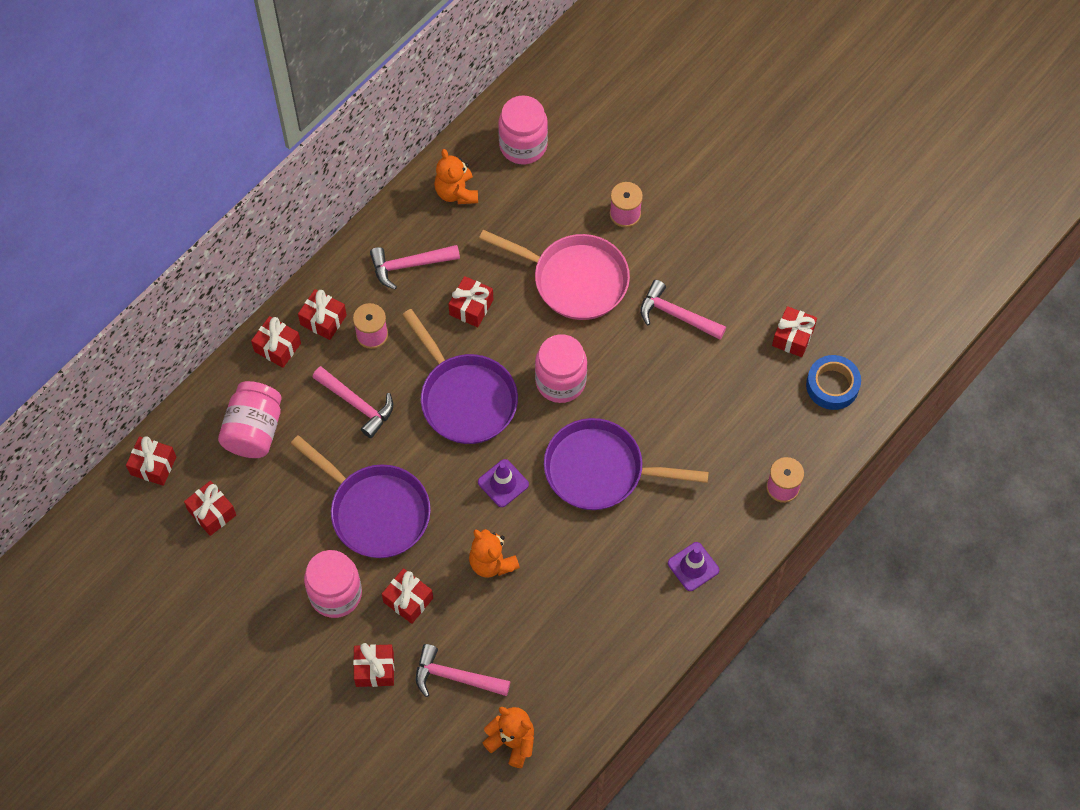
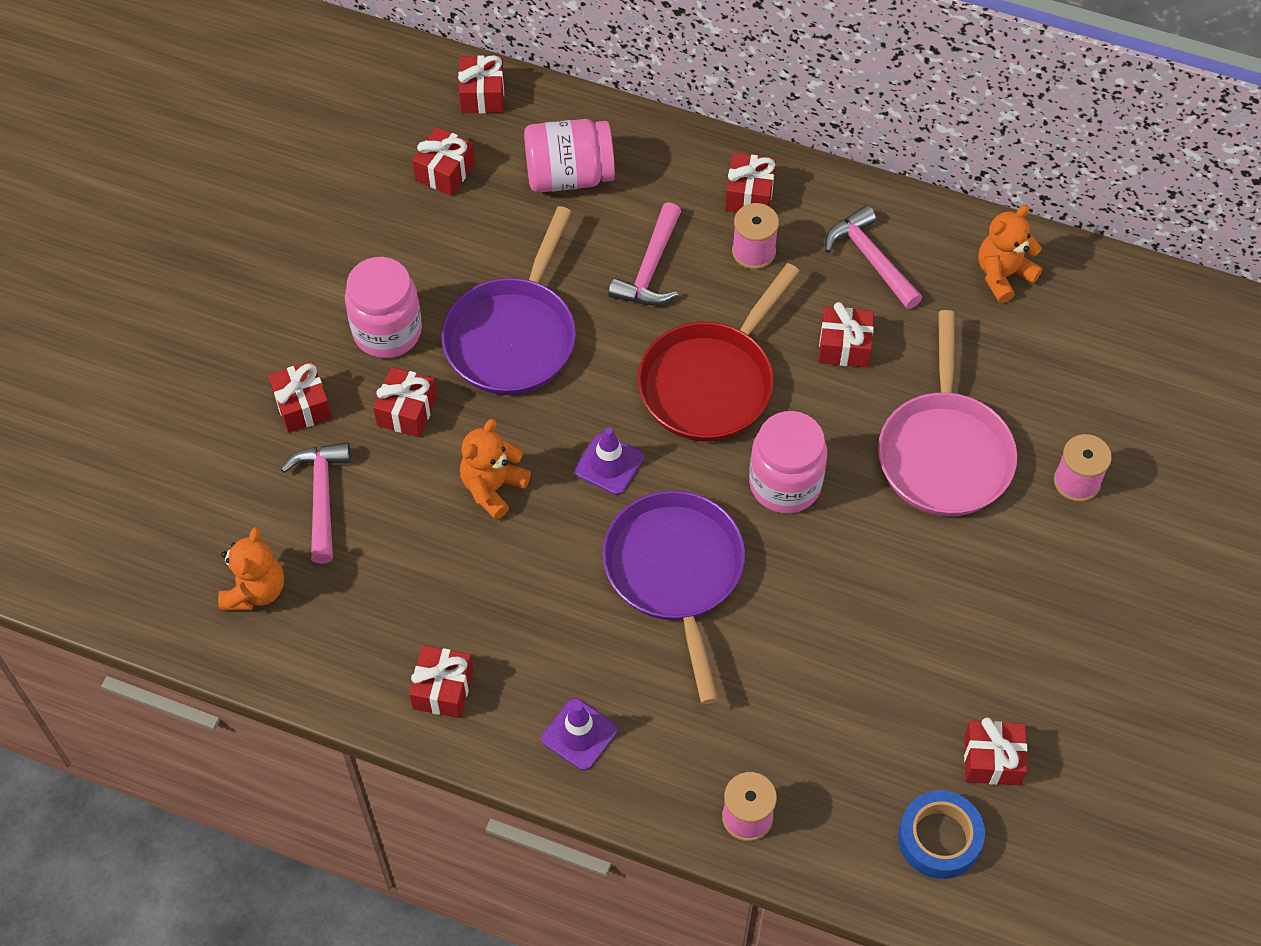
camera: 70 degrees right, 5 degrees down
red gift [251,316,301,368] -> red gift moved to [409,645,473,718]
purple pan [402,309,518,444] -> red pan [638,263,800,441]
pink jar [498,95,548,164] -> none
pink hammer [640,280,726,340] -> none

